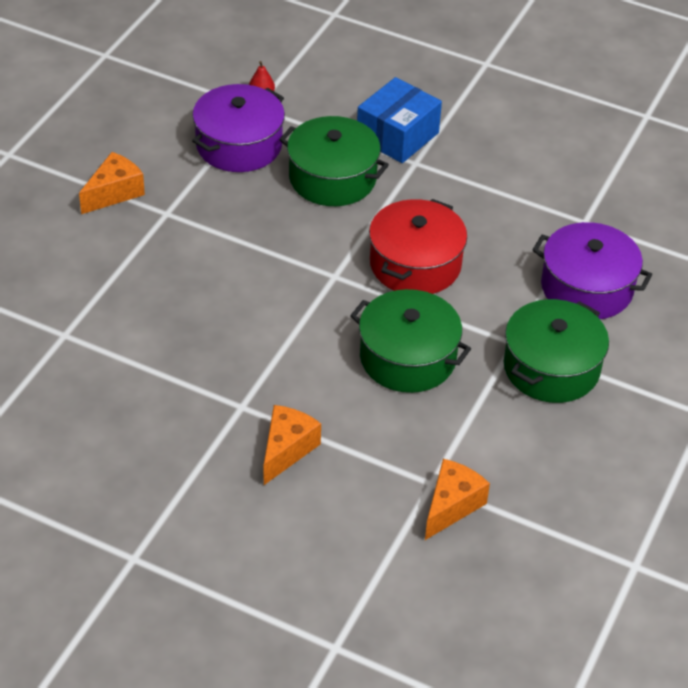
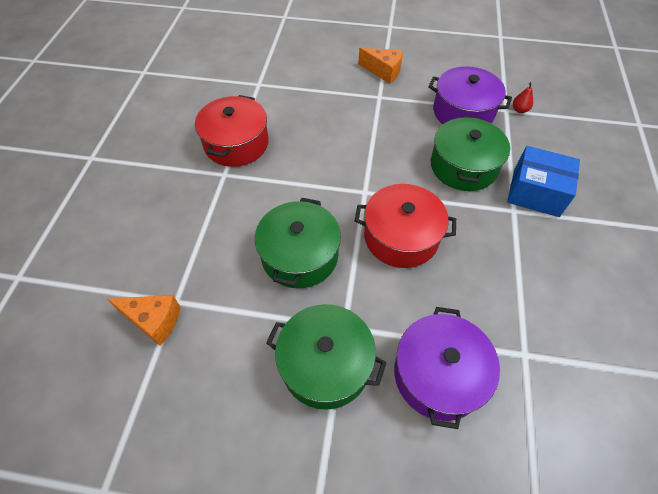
camera: 75 degrees right, 10 degrees up
orange cheese [264,405,321,485] -> none
none -> red pot [195,95,269,167]

